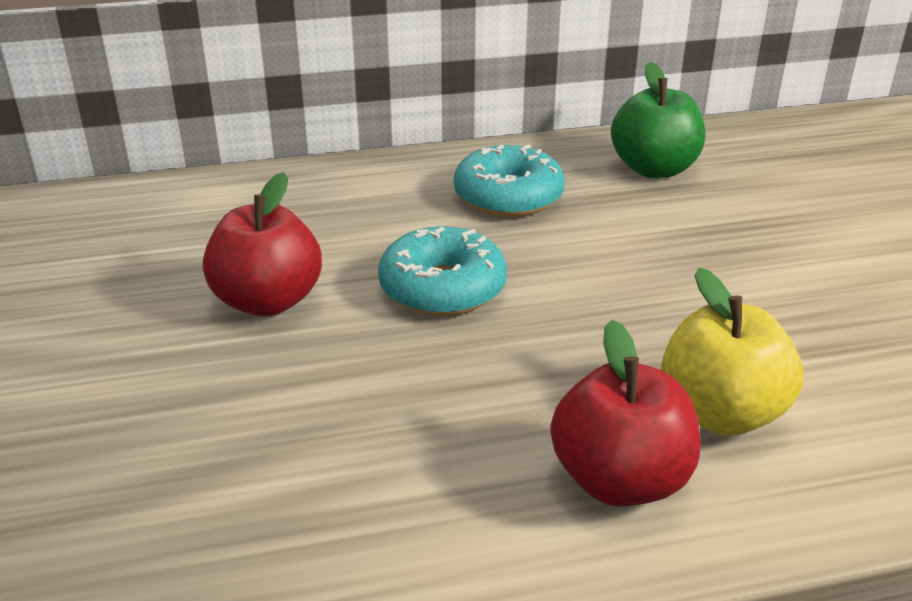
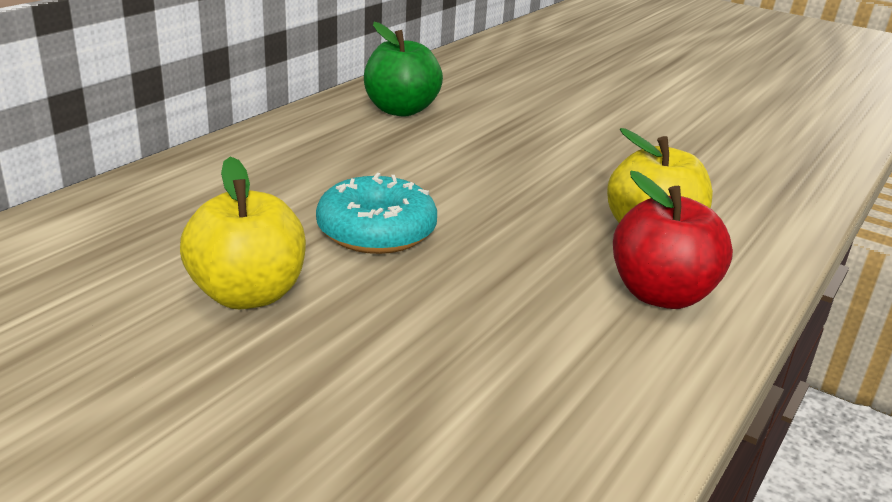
camera: 45 degrees left, 5 degrees down
red apple [203,172,322,317] -> yellow apple [180,157,306,309]
turquoise donut [454,145,565,217] -> none

